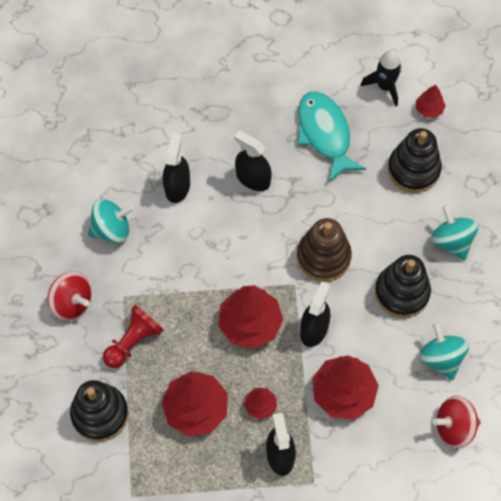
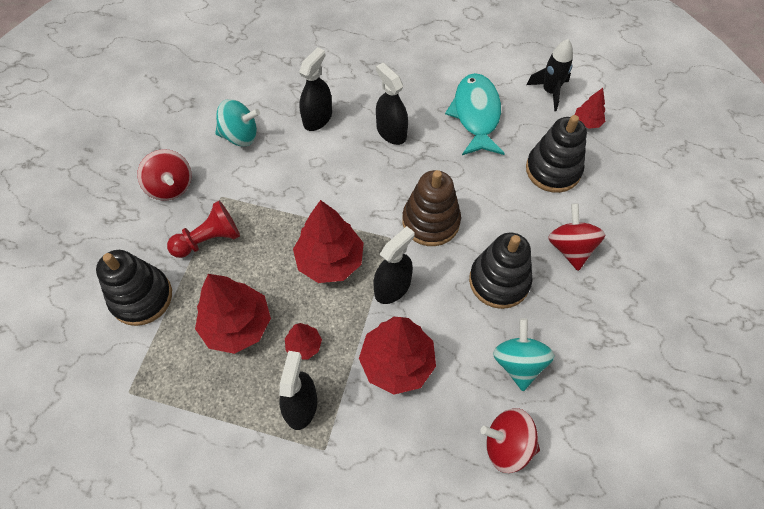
camera: 20 degrees right, 5 degrees down
turquoise spinning top [431,205,478,261] -> red spinning top [548,203,605,271]

